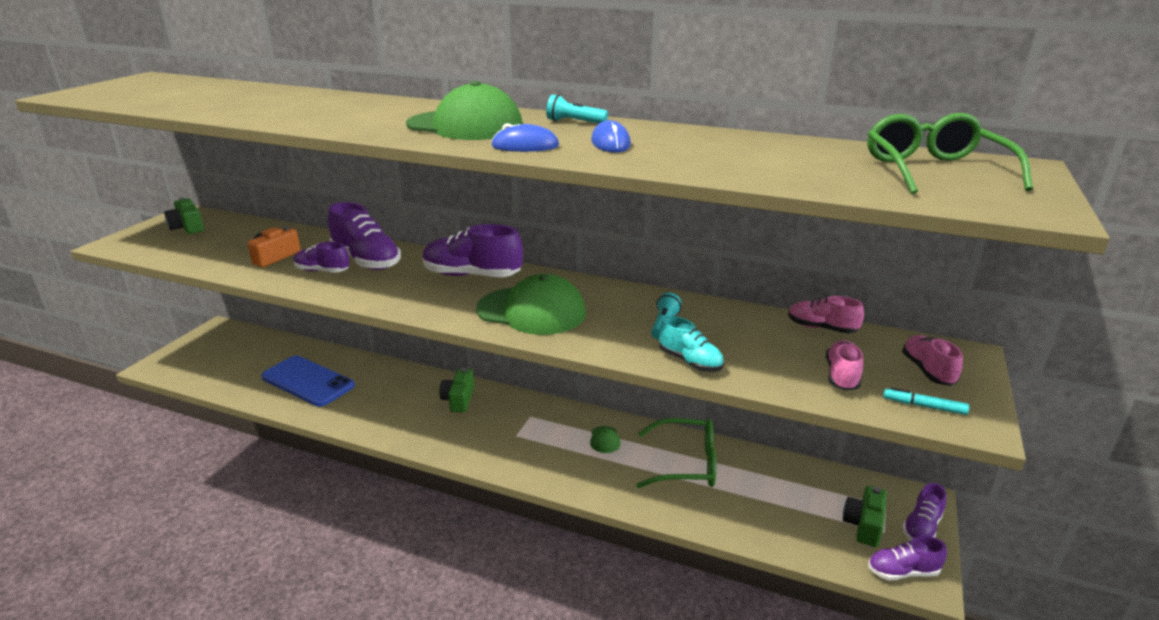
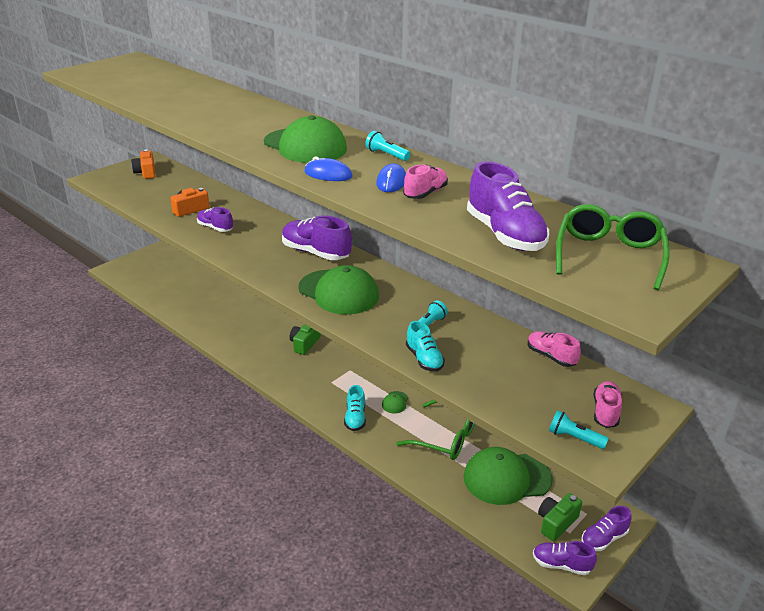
camera: 20 degrees right, 5 degrees up
green camera [164,198,204,234] -> orange camera [131,150,155,179]
blue phone [261,356,355,407] -> none
purple shoe [328,202,401,270] -> purple shoe moved to [467,161,549,251]
pink shoe [826,340,863,390] -> pink shoe moved to [403,165,448,199]
turquoise marker [883,387,969,415] -> turquoise flashlight [549,410,609,449]
none -> turquoise shoe [344,385,366,431]
none -> green cap [463,447,553,505]

